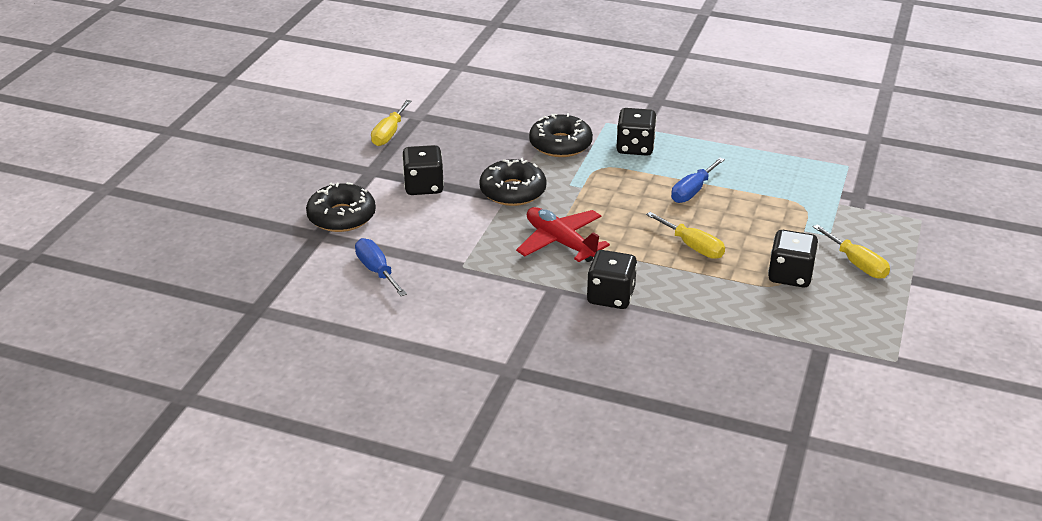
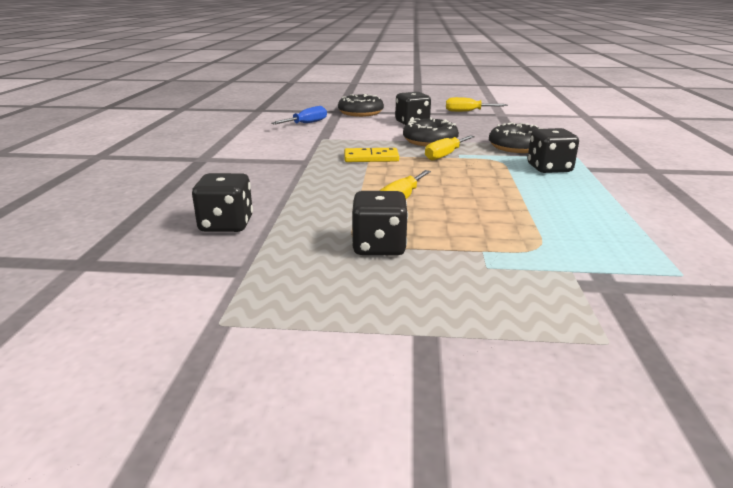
camera: 75 degrees right, 10 degrees down
red plane [516,207,610,262] -> yellow domino [344,148,399,162]
black dice [587,250,637,309] -> black dice moved to [192,173,253,232]
blue screwdriver [671,157,725,203] -> none
yellow screwdriver [813,224,890,279] -> yellow screwdriver moved to [425,135,475,161]

